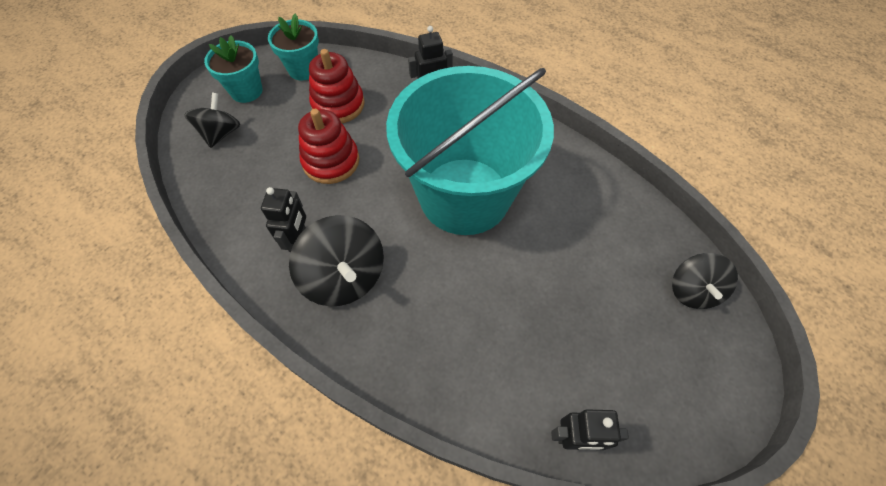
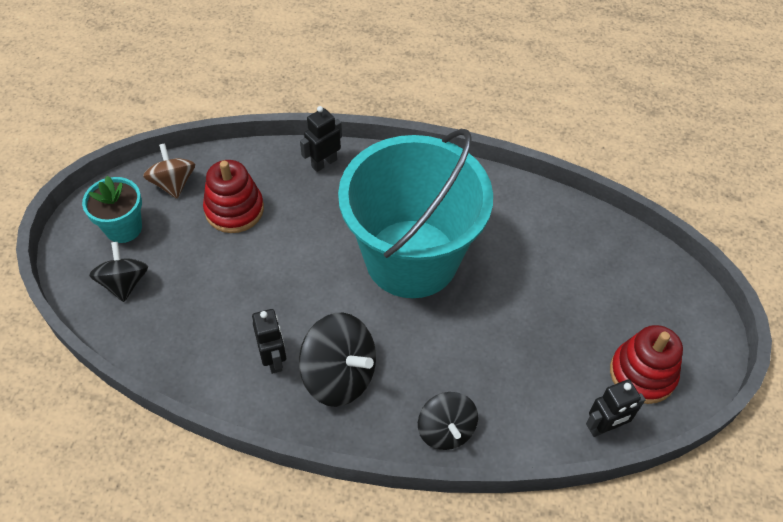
camera: 25 degrees left, 5 degrees down
turquoise flower pot [268,14,319,81] -> brown spinning top [143,143,195,199]
red stacking toy [298,109,359,184] -> red stacking toy moved to [610,325,683,404]
black spinning top [672,253,738,309] -> black spinning top moved to [418,392,478,450]

